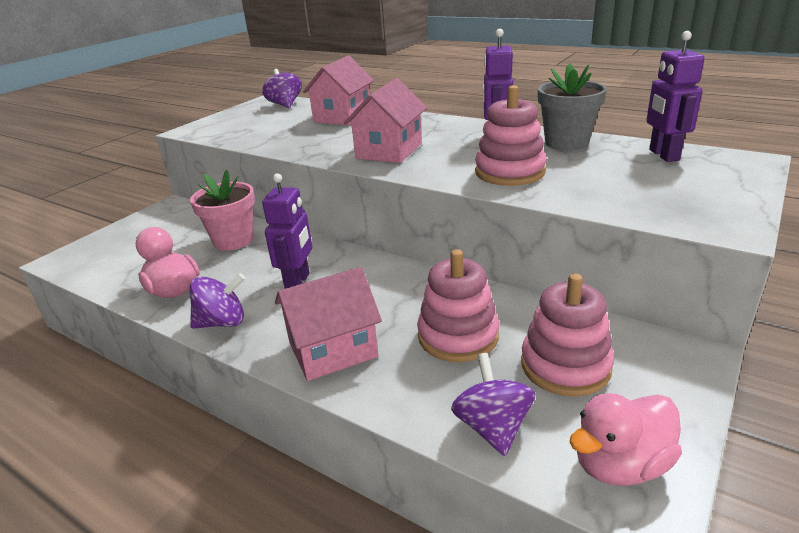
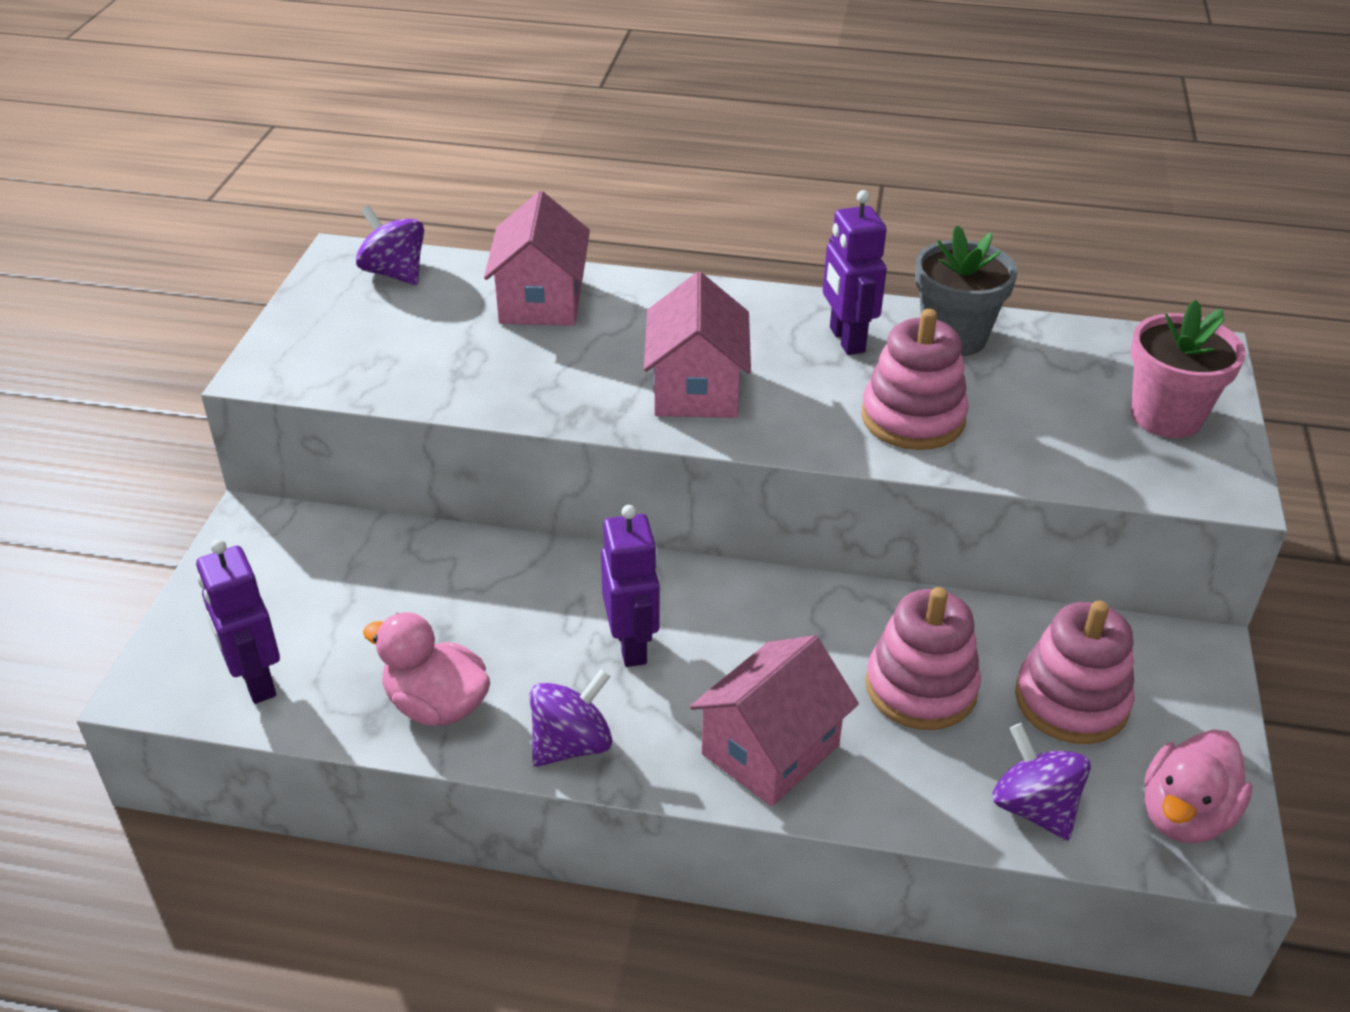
camera: 25 degrees left, 10 degrees up
pink flower pot [190,170,255,251] -> pink flower pot moved to [1130,300,1246,438]
purple robot [646,31,705,162] -> purple robot moved to [196,539,280,704]

